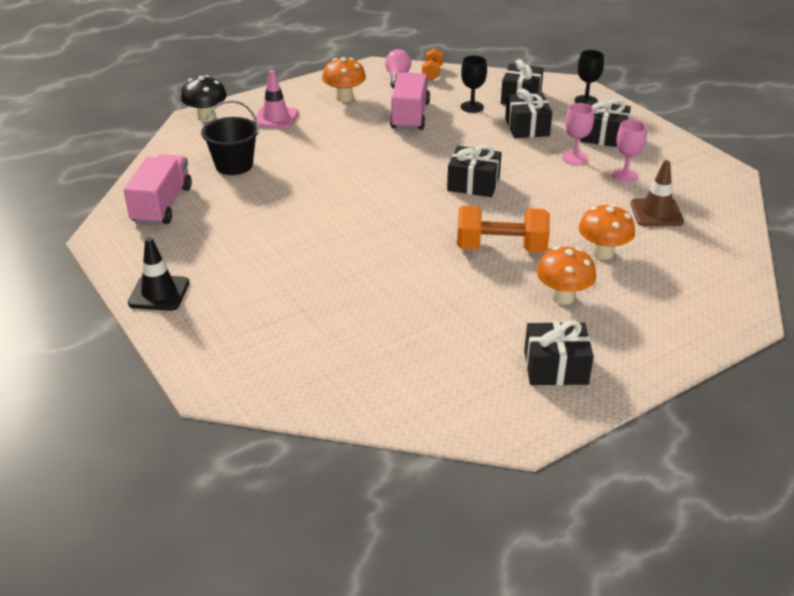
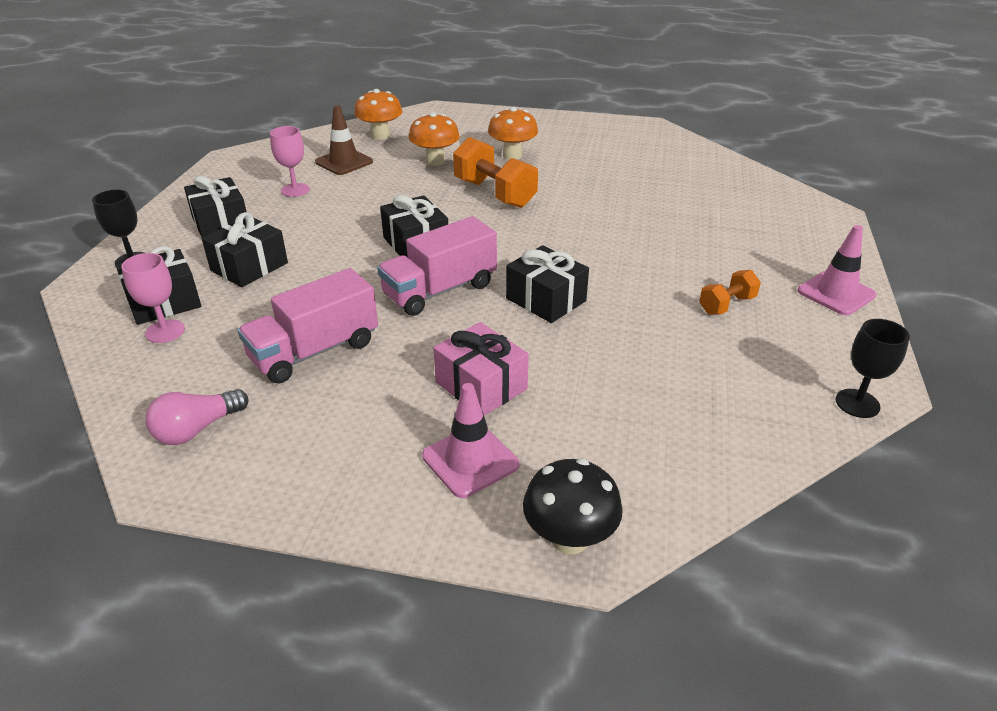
camera: 135 degrees left, 0 degrees up
pink truck [124,154,192,226] -> pink truck moved to [377,216,497,316]
black traffic cone [128,237,189,311] -> pink traffic cone [798,225,877,315]
black bucket [201,100,259,175] -> none
orange mushroom [322,57,366,102] -> orange mushroom moved to [354,89,403,140]
orange dumbbell [422,48,443,81] -> orange dumbbell moved to [699,270,761,314]
black goblet [461,56,487,113] -> black goblet moved to [836,319,910,418]
black gift [524,320,594,385] -> black gift moved to [506,245,589,323]
pink goblet [562,103,594,164] -> pink goblet moved to [121,253,185,343]
none -> pink gift [433,322,529,416]

